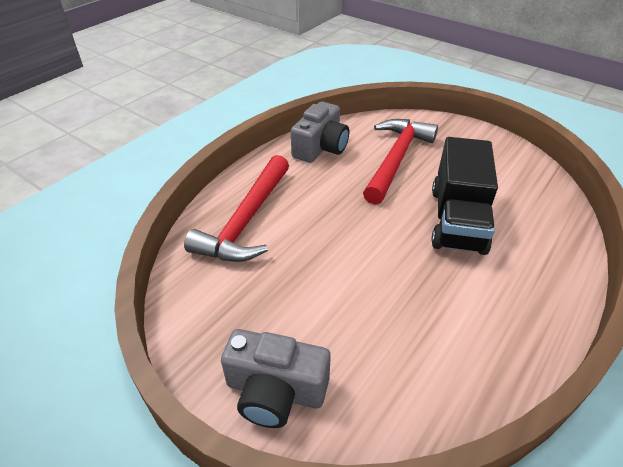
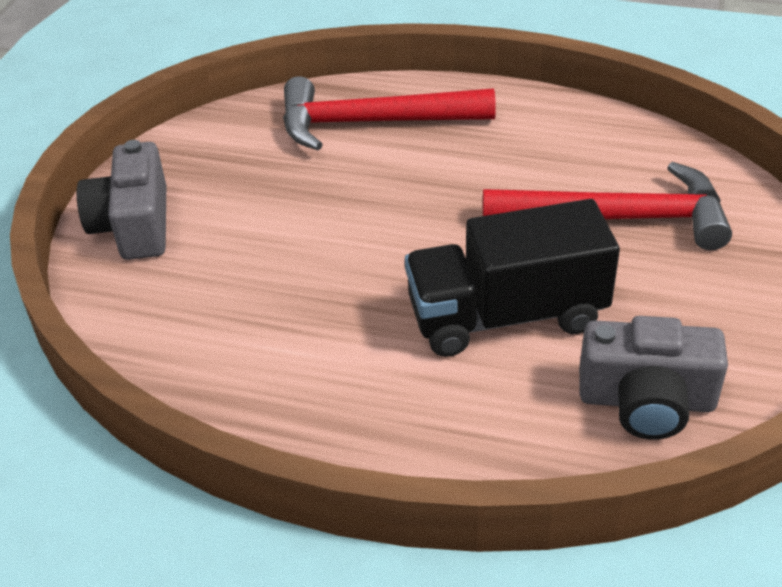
camera: 70 degrees right, 0 degrees up
grey camera [291,101,349,163] -> grey camera moved to [579,316,728,440]

